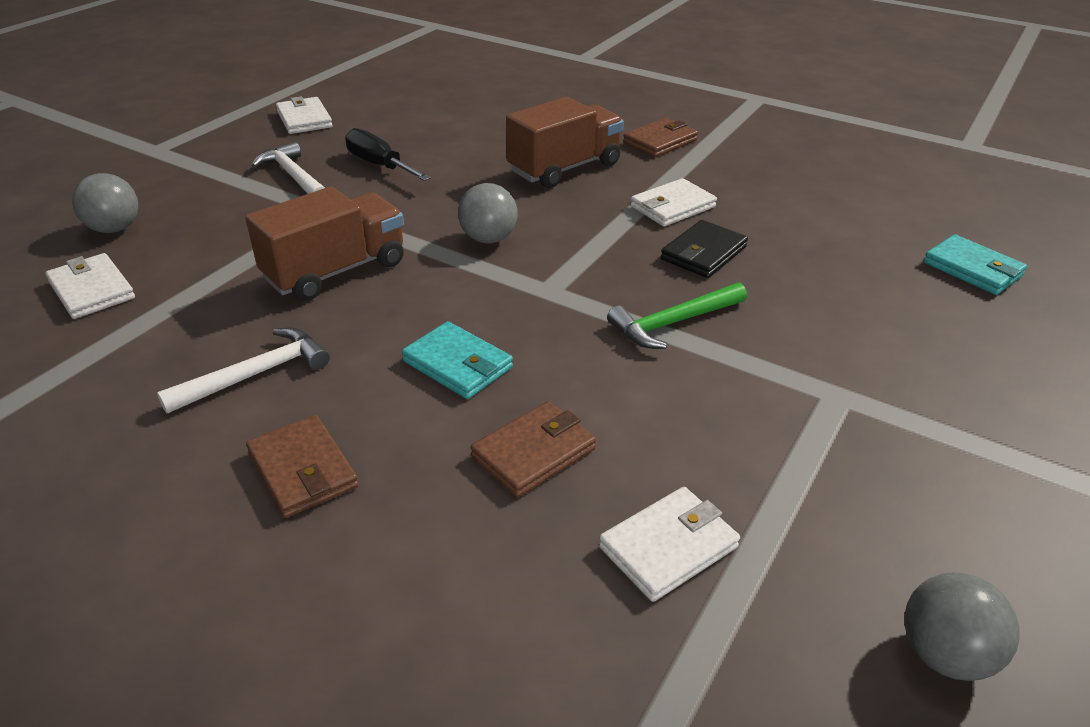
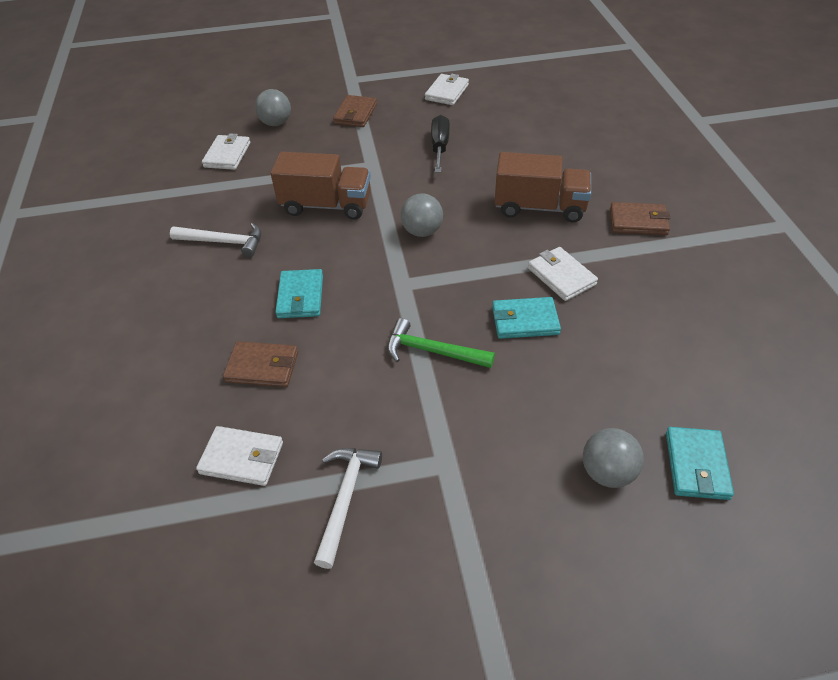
camera: 50 degrees right, 10 degrees up
brown wallet [246,415,359,518] -> brown wallet moved to [333,95,377,127]
white hammer [252,141,325,194] -> white hammer moved to [314,448,382,569]
white wallet [630,178,717,226] -> white wallet turned 45 degrees clockwise [528,247,598,301]
black wallet [661,220,748,278] -> turquoise wallet [492,297,561,339]
grey ball [905,572,1020,681] -> grey ball moved to [583,428,644,488]

